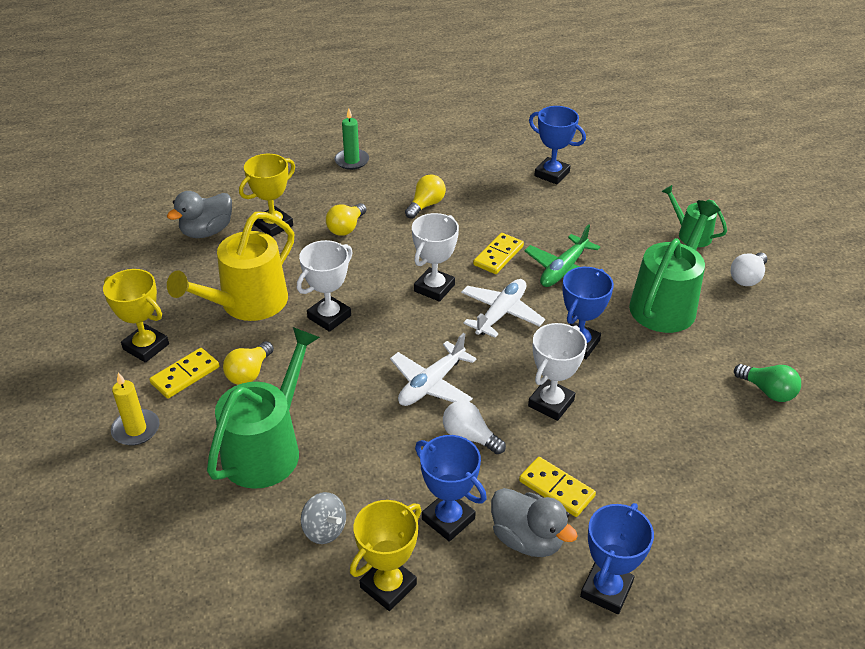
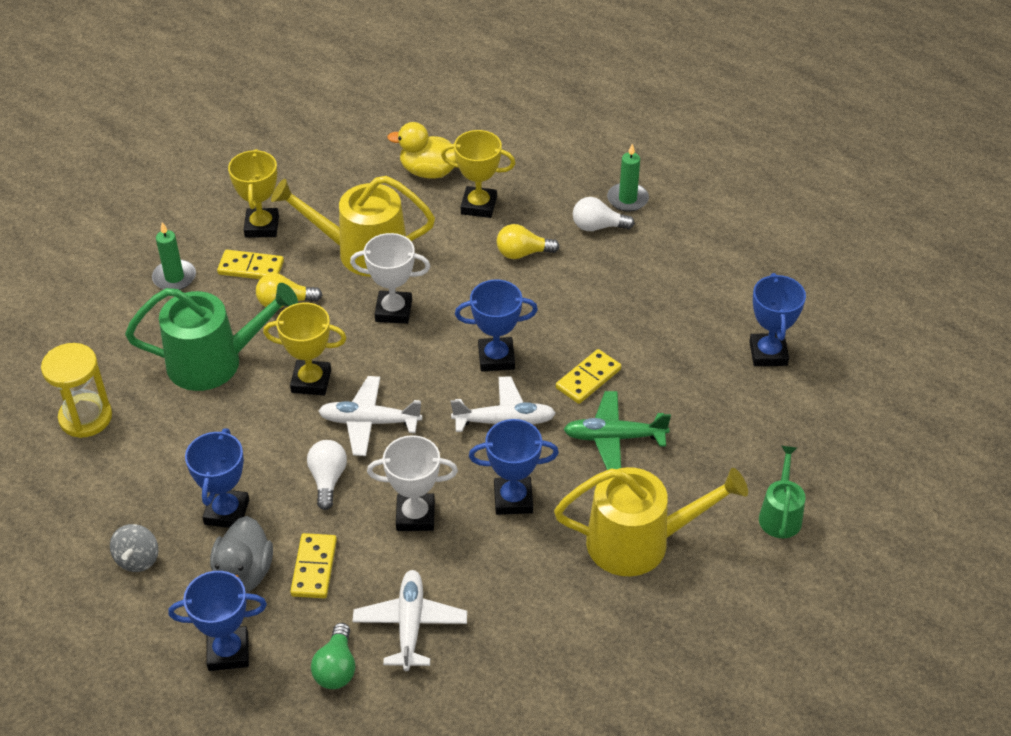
camera: 55 degrees right, 5 degrees up
yellow candle [111,372,160,446] -> green candle [152,222,196,290]
grey duck [167,191,232,238] -> yellow duck [387,122,457,179]
grey spinning top [301,492,346,544] -> grey spinning top moved to [110,524,158,572]
yellow trophy [350,500,421,611] -> yellow trophy moved to [263,303,347,395]
yellow light bulb [405,174,446,219] -> none
white trophy [412,213,459,302] -> blue trophy [455,280,538,372]
yellow domino [473,233,524,274] -> yellow domino turned 45 degrees counterclockwise [556,349,621,404]
green watering can [629,200,721,333] -> yellow watering can [554,467,748,576]
white light bulb [731,252,768,286] -> white light bulb moved to [573,197,635,231]
green light bulb [734,364,801,402] -> green light bulb moved to [311,623,355,689]
none -> yellow hourglass [41,343,112,438]
none -> white plane [352,570,467,671]

